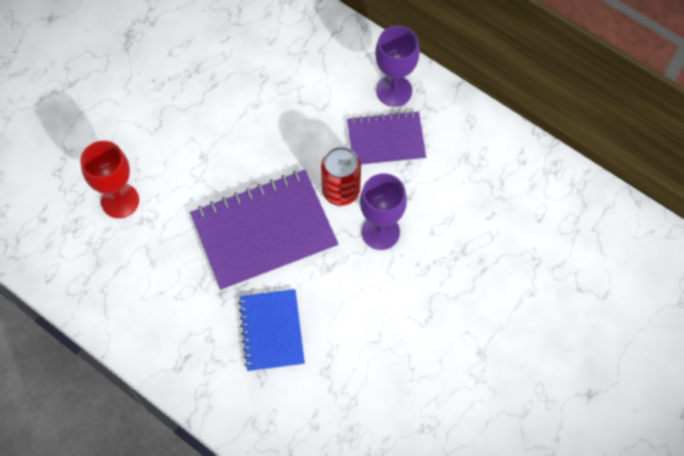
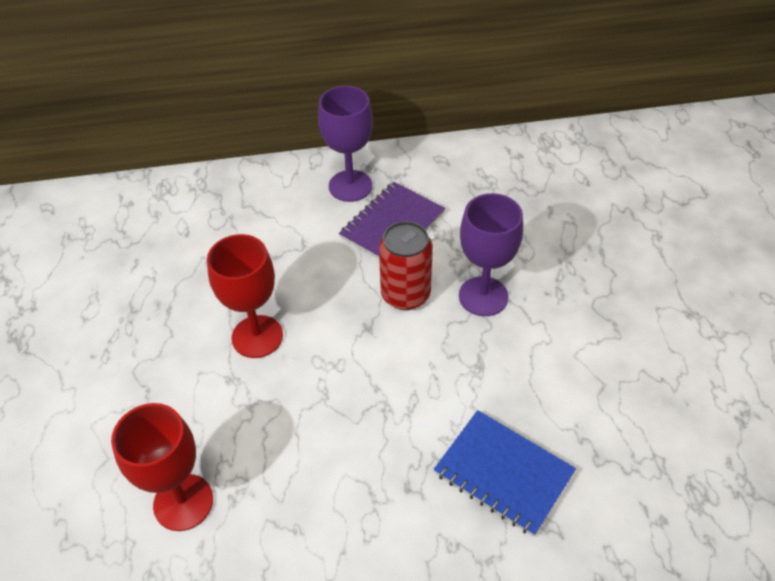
camera: 45 degrees left, 15 degrees down
purple notebook [190,170,339,291] -> none
none -> red goblet [207,234,283,358]

